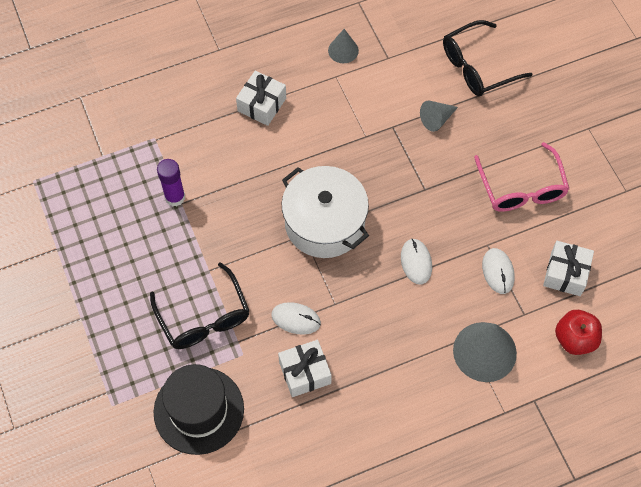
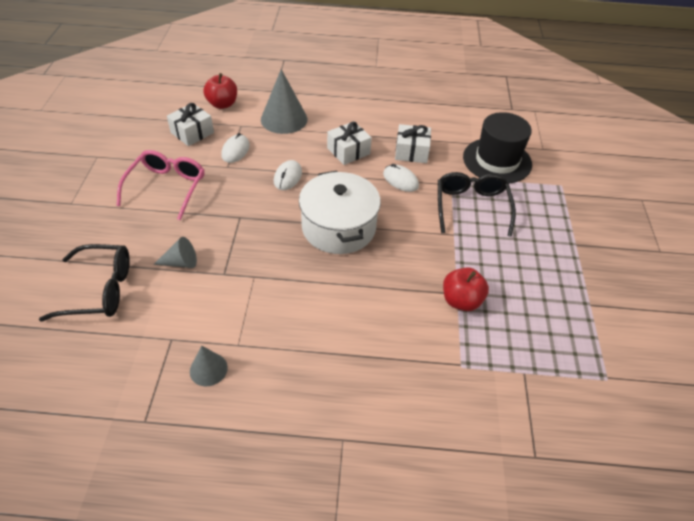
camera: 155 degrees left, 15 degrees down
purple glue stick [157,159,185,206] -> red apple [443,267,489,311]
white gift [236,71,286,126] -> white gift moved to [327,121,372,165]

